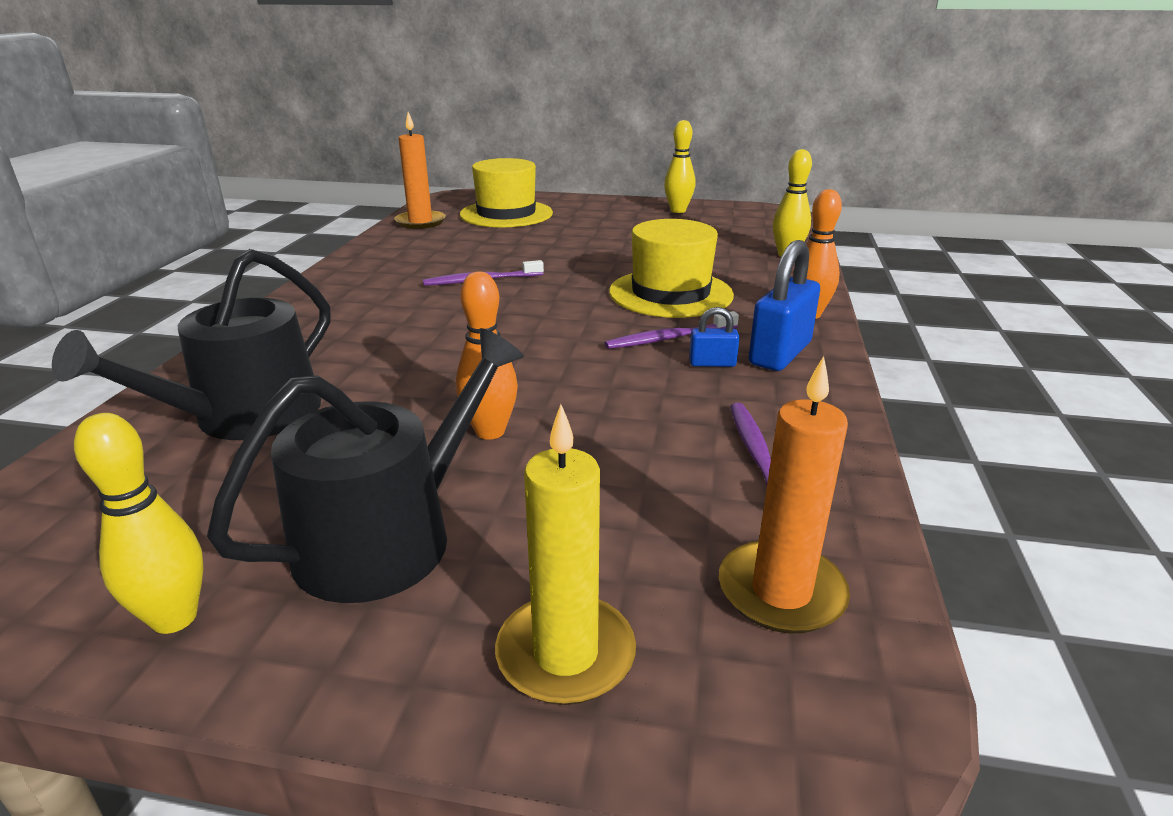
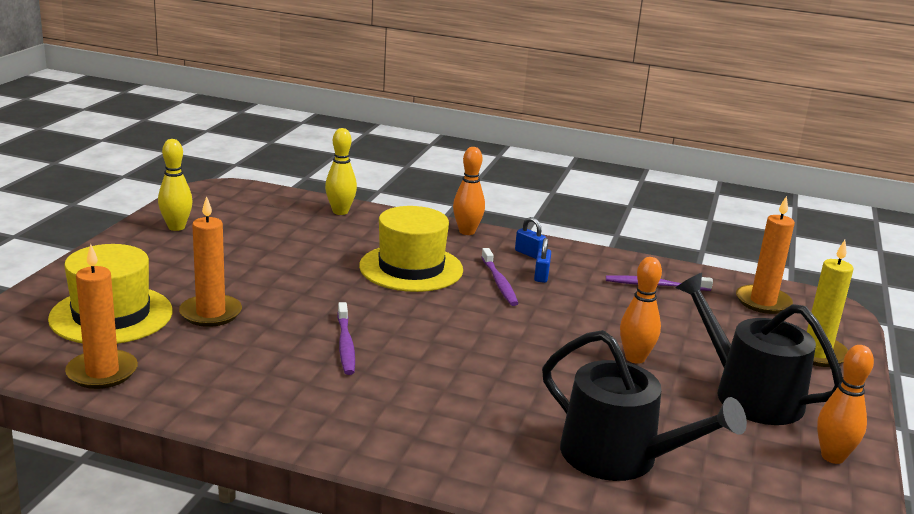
camera: 85 degrees left, 5 degrees down
yellow bowling pin [74,413,203,634] -> orange bowling pin [817,345,874,464]
blue padlock [749,240,820,371] -> blue padlock [515,217,546,259], size x0.51
none -> orange candle [179,196,242,327]

